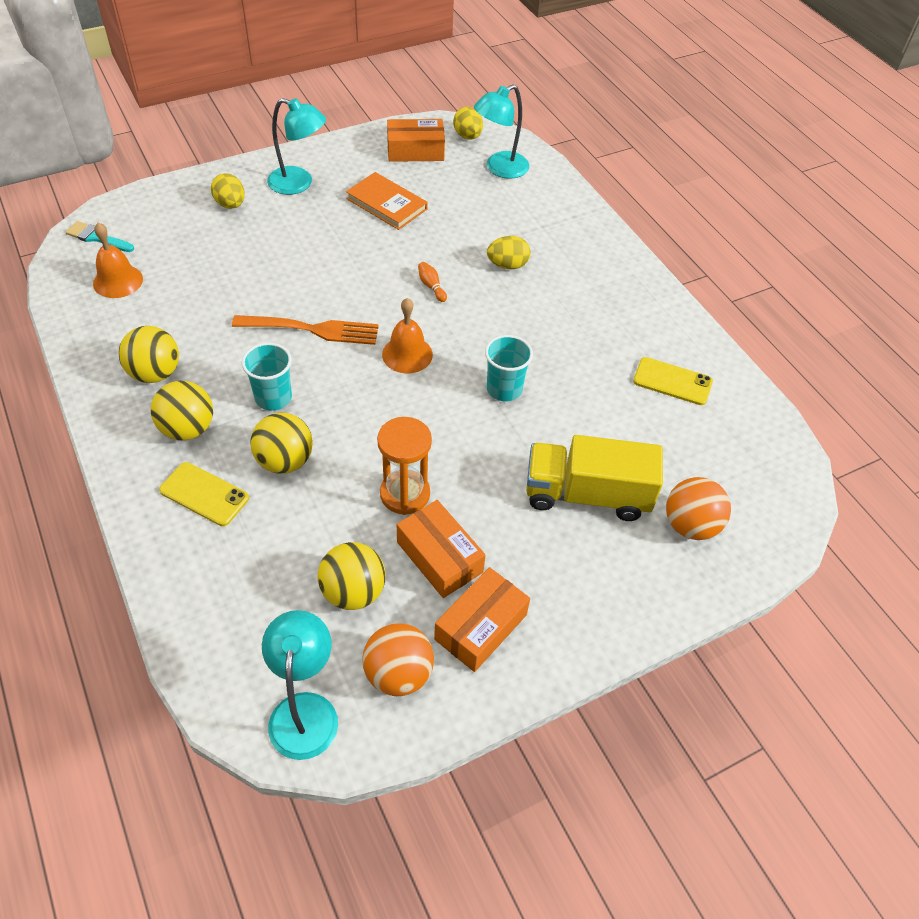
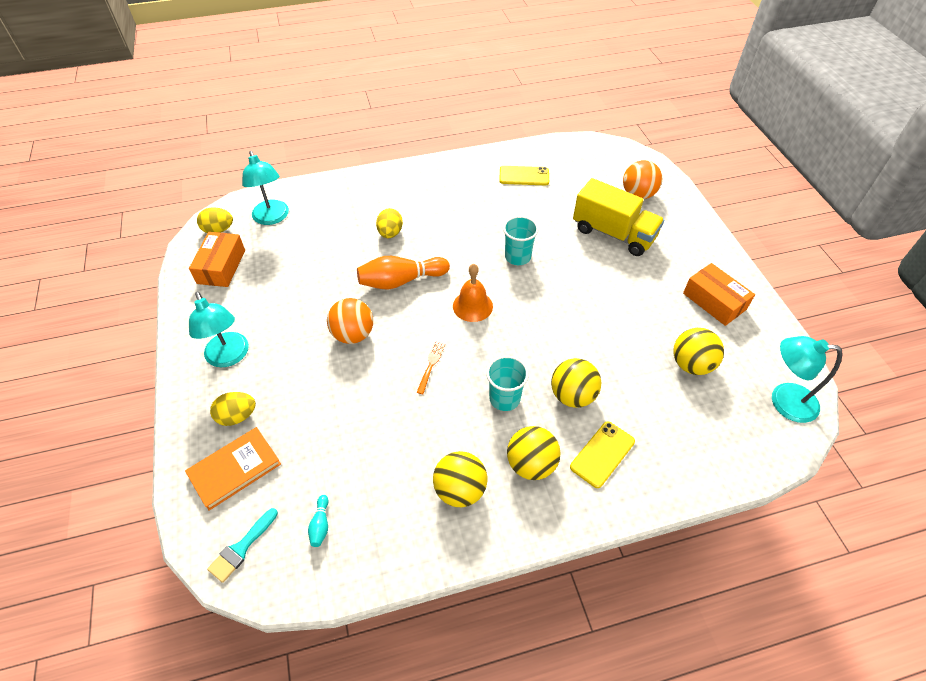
camera: 75 degrees left, 0 degrees up
orange bell [93,223,143,298] -> turquoise bowling pin [308,495,329,547]
orange fork [232,315,379,345] -> orange fork [416,341,445,394], size x0.51
turquoise lamp [267,98,326,195] -> turquoise lamp turned 120 degrees clockwise [189,292,249,368]
orange book [346,172,428,230] -> orange book moved to [185,427,281,511]
orange ball [362,623,434,696] -> orange ball moved to [327,298,373,344]
orange hourglass [377,417,432,515] -> none
orange box [397,500,486,598] -> none
orange bowling pin [418,262,447,302] -> orange bowling pin [357,256,450,289], size x2.25
yellow truck [526,435,663,521] -> yellow truck turned 75 degrees counterclockwise [573,178,664,256]
yellow phone [633,357,713,405] -> yellow phone turned 60 degrees clockwise [499,166,549,185]

